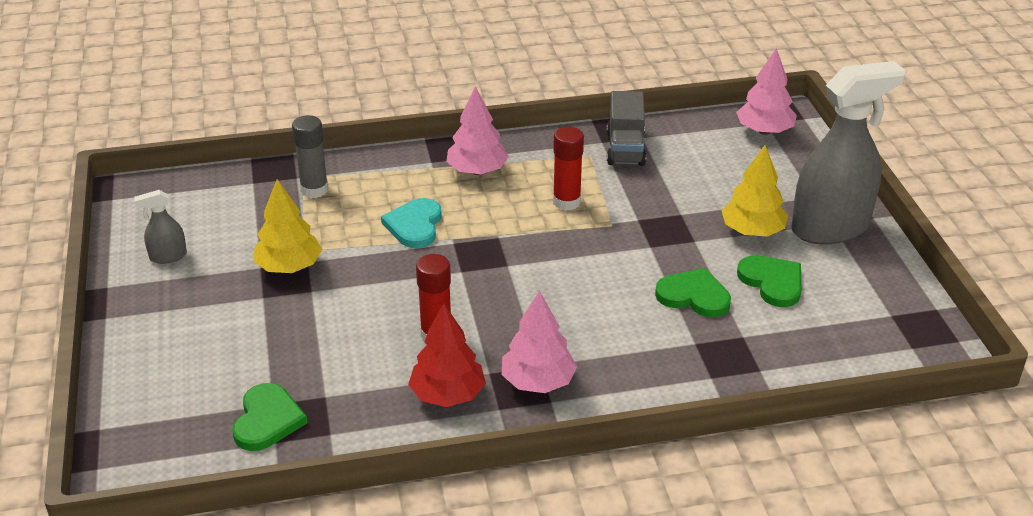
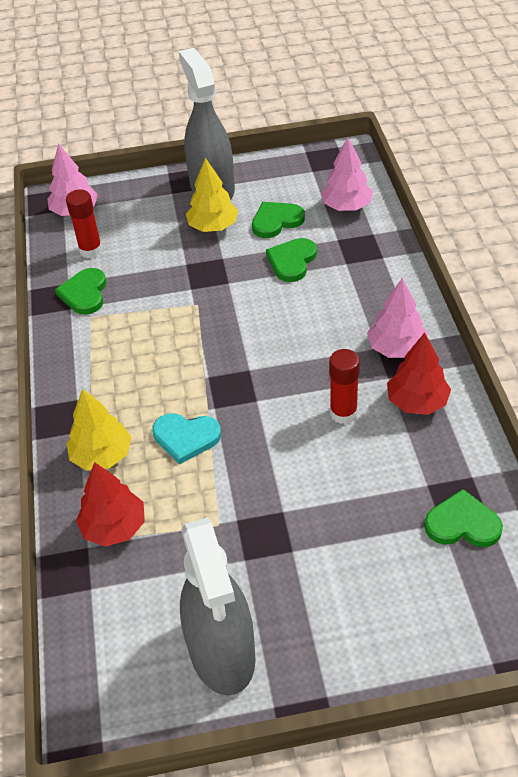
camera: 85 degrees left, 10 degrees up
grey spray bottle [134,190,187,264] -> grey spray bottle [180,517,256,695], size x2.36
yellow tree [253,179,322,273] -> yellow tree moved to [67,389,132,471]
grey glue stick [292,115,328,198] -> red tree [76,462,145,547]
pink tree [446,86,509,175] -> pink tree moved to [321,138,373,211]
red glue stick [553,127,584,210] -> red glue stick moved to [66,189,103,258]
grey truck [607,91,646,166] -> green heart [55,268,106,315]

